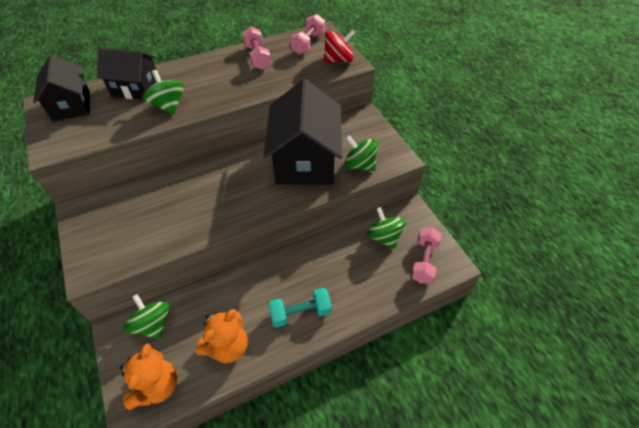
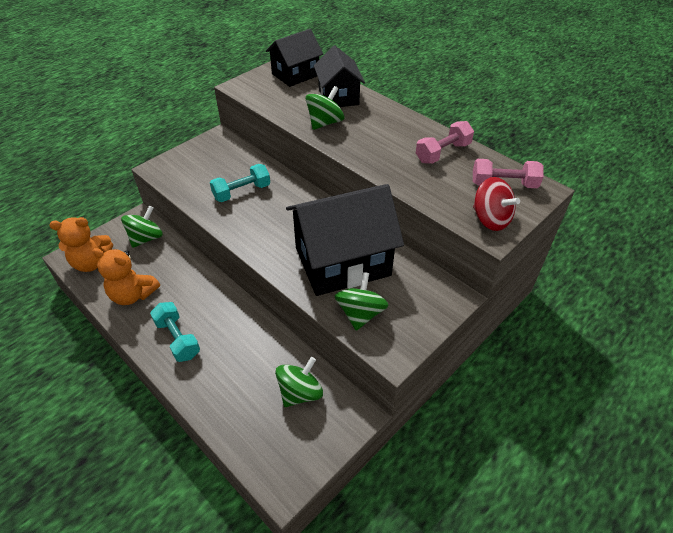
camera: 70 degrees right, 5 degrees down
pink dumbbell [411,227,442,283] -> none
none -> turquoise dumbbell [210,164,270,202]

